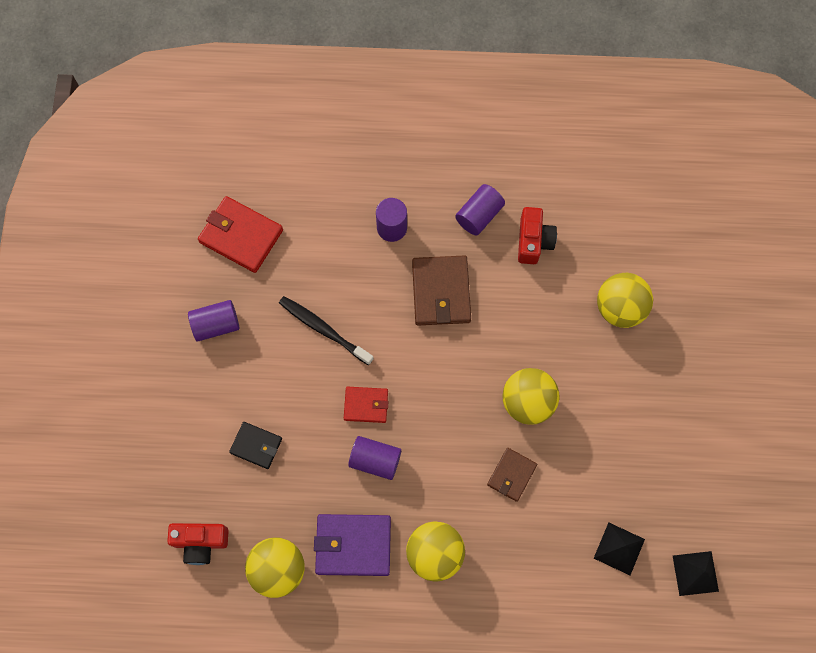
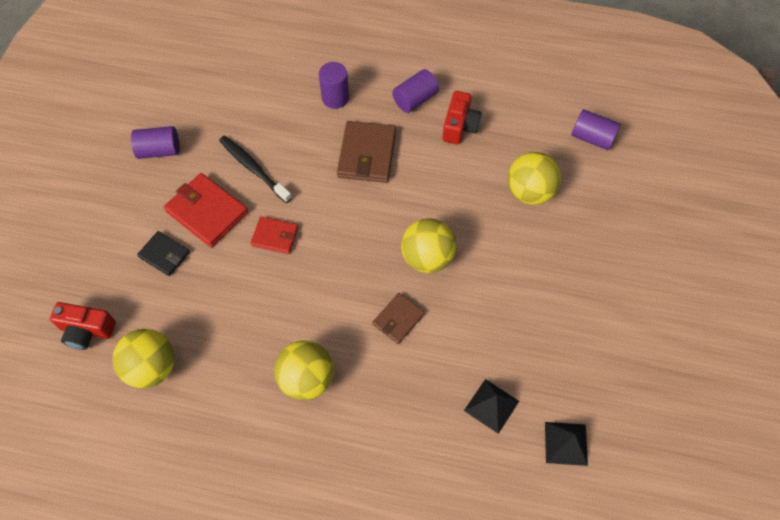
camera: 10 degrees right, 10 degrees down
red wallet [198,196,283,273] -> red wallet moved to [164,173,248,247]
purple wallet [314,514,391,576] -> none
purple cylinder [348,436,401,480] -> purple cylinder moved to [571,109,621,150]

